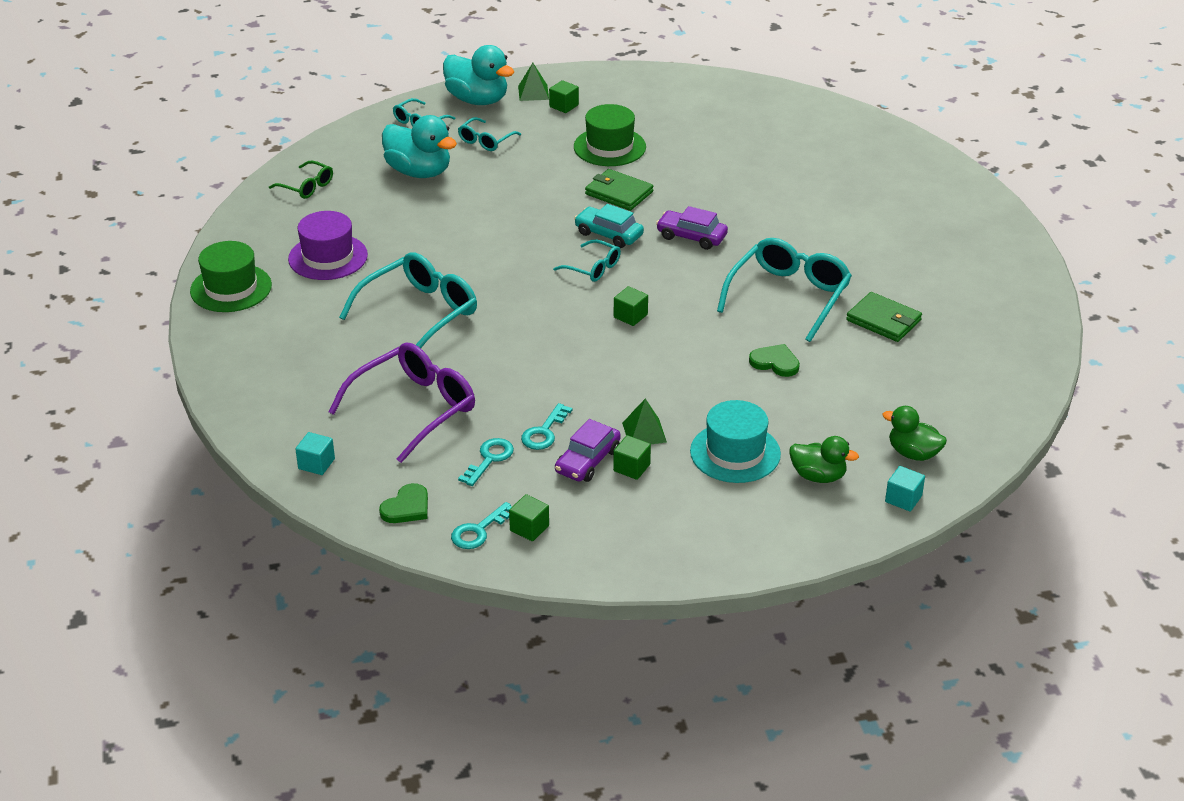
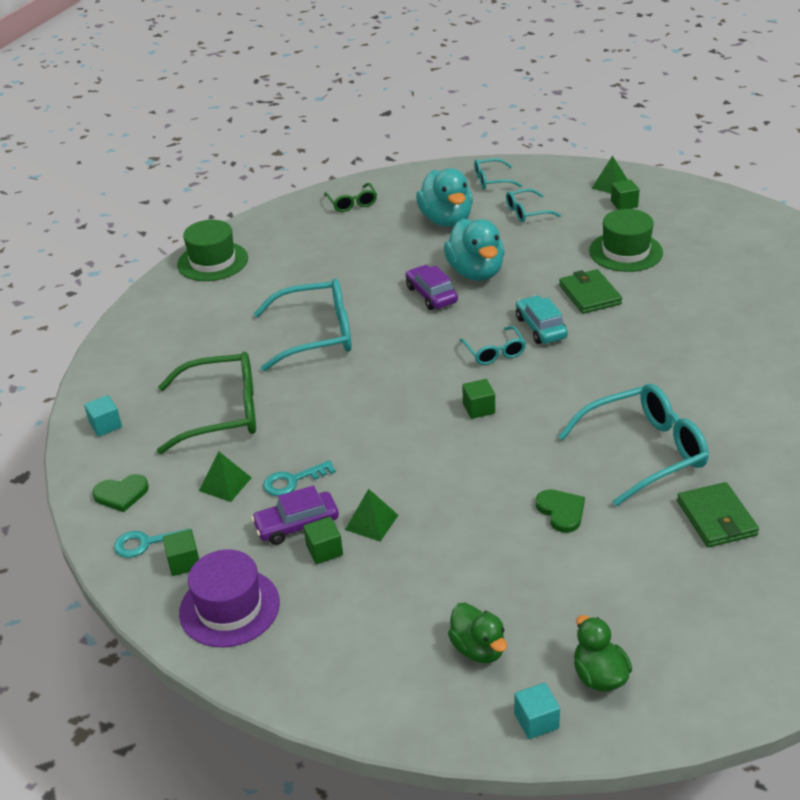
camera: 40 degrees right, 0 degrees up
purple hat [288,211,368,280] -> purple hat moved to [179,550,280,647]
purple glasses [329,343,475,463] -> green glasses [157,352,256,454]
turquoise duck [443,45,514,105] -> turquoise duck moved to [444,219,505,281]
turquoise key [458,438,514,486] -> green pyramid [199,451,252,502]
purple car [656,206,728,250] -> purple car moved to [405,265,458,310]
turquoise hat [690,400,781,483] -> none

